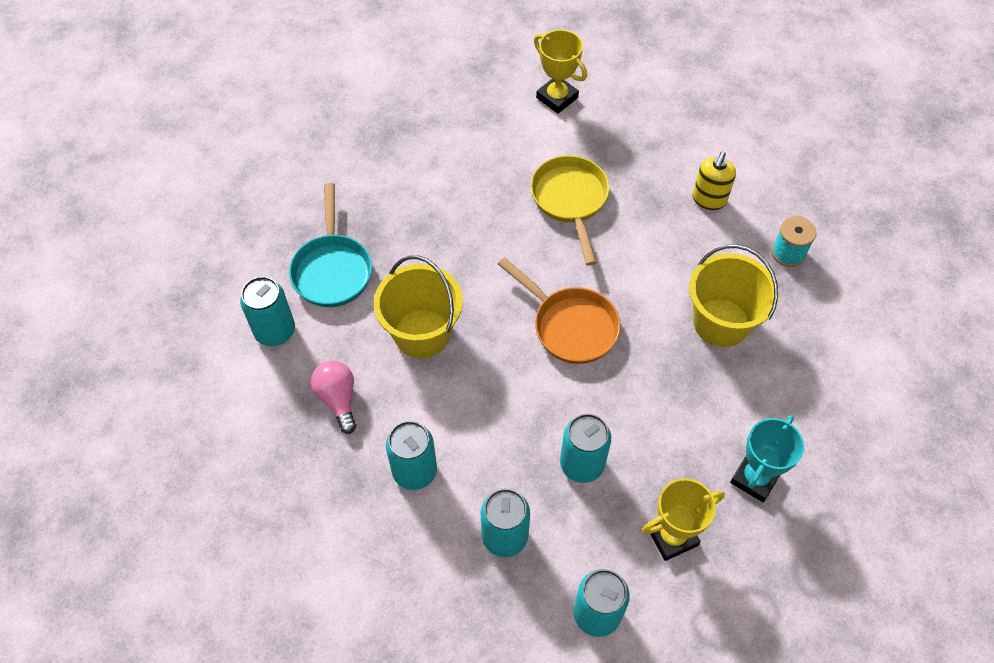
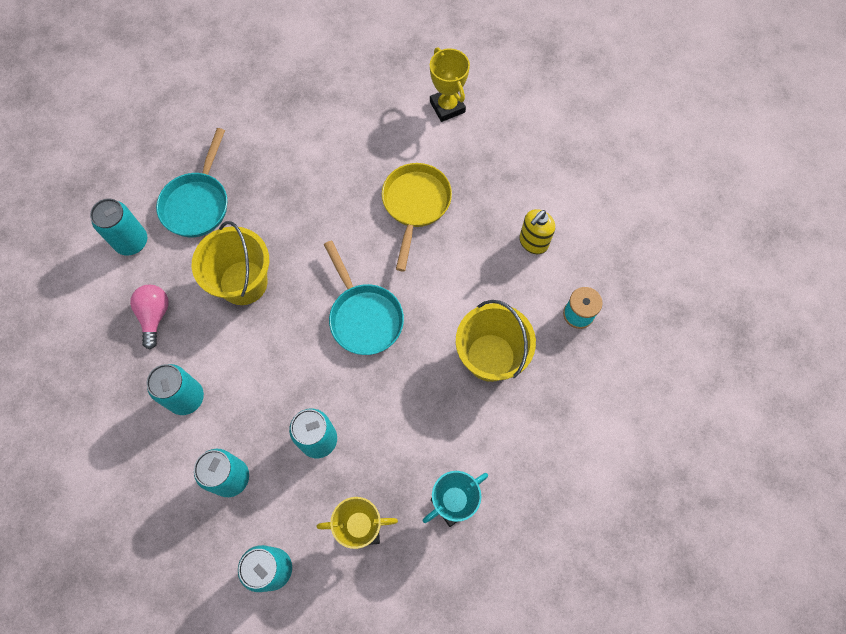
camera: 20 degrees right, 10 degrees up
orange pan [498,257,621,364] -> turquoise pan [324,241,404,355]

